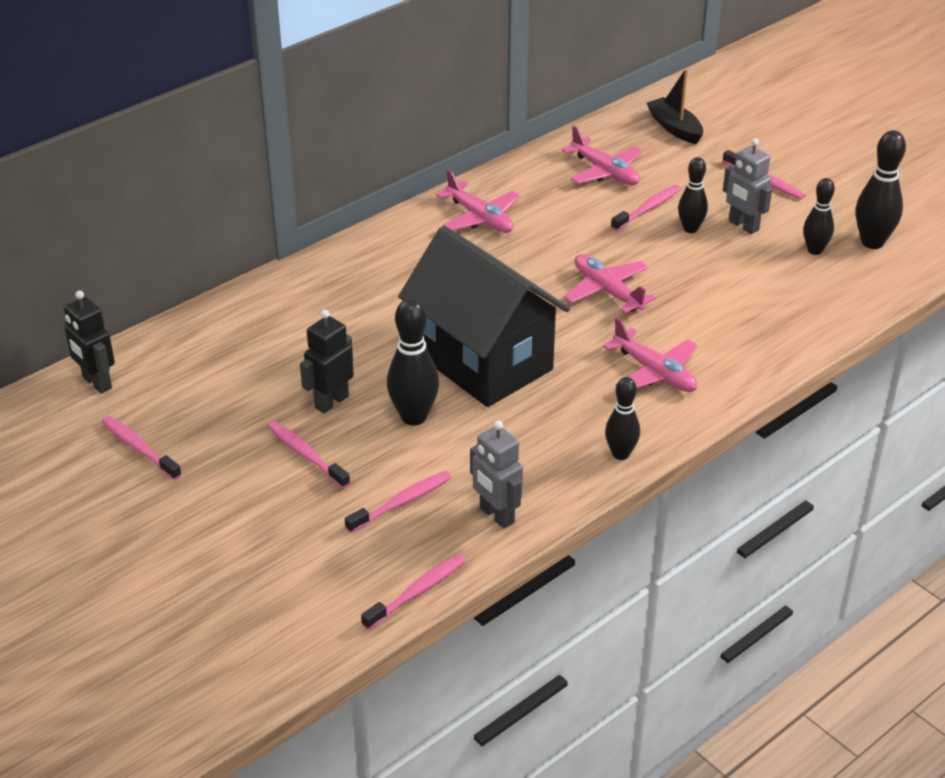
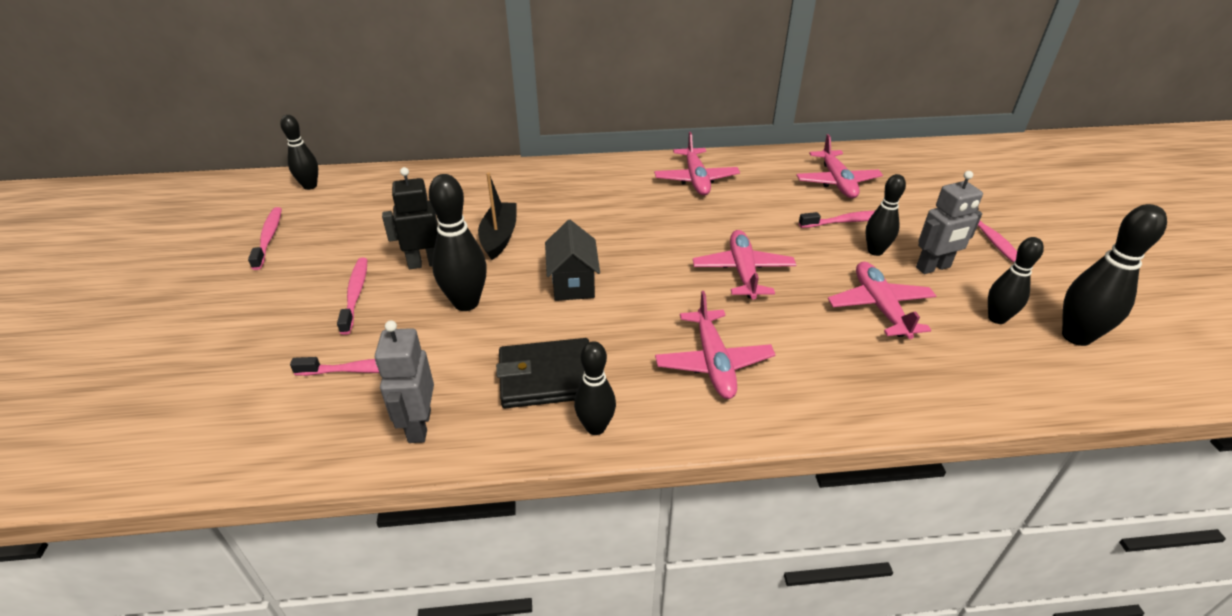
camera: 35 degrees right, 0 degrees up
black robot [64,291,115,394] -> black bowling pin [280,115,318,190]
pink toothbrush [361,554,467,630] -> none
black house [398,226,570,407] -> black house [545,220,600,301], size x0.45
black boat [647,69,703,144] -> black boat moved to [478,172,517,260]
grey robot [723,138,772,234] -> grey robot turned 105 degrees counterclockwise [916,171,983,274]
none -> black wallet [496,338,589,408]
none -> pink plane [828,262,936,339]

